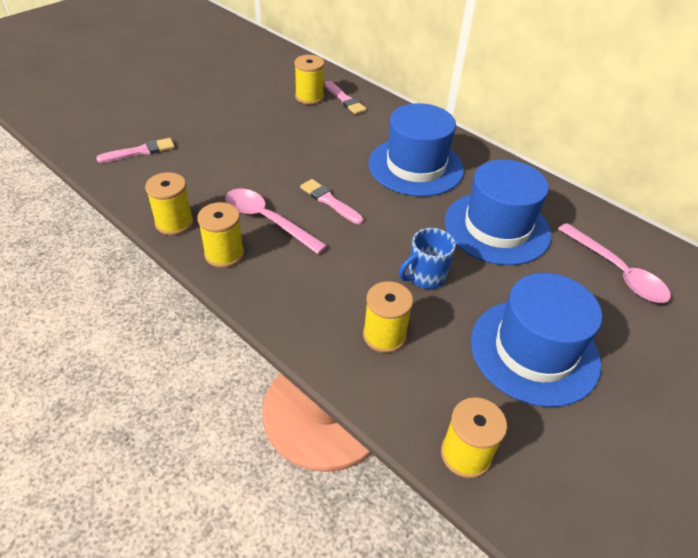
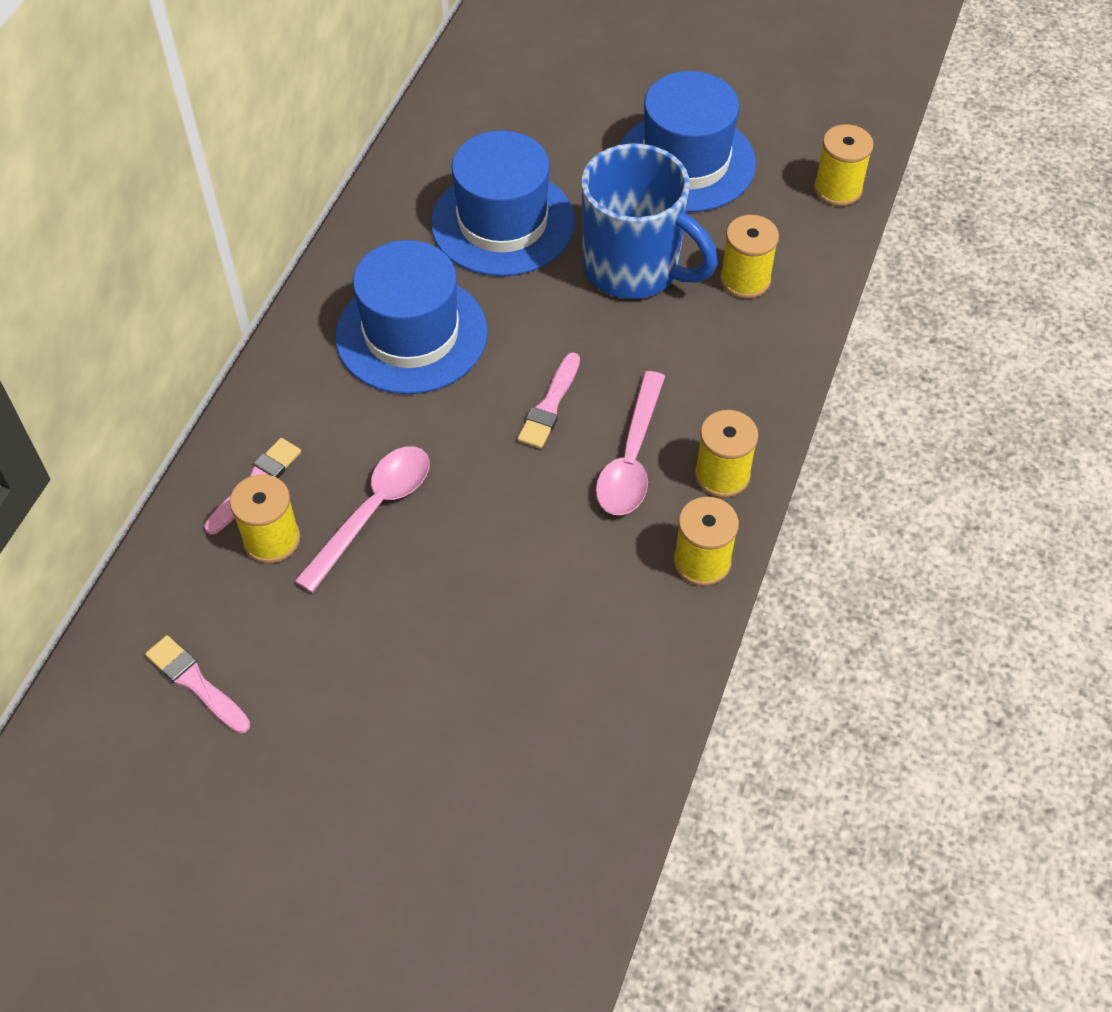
camera: 110 degrees left, 10 degrees up
pink brush [96,138,175,163] -> pink brush moved to [145,635,250,734]
blue mug [399,228,456,289] -> blue mug [581,143,718,299], size x1.96
pink spoon [558,223,671,303] -> pink spoon moved to [295,446,430,593]

